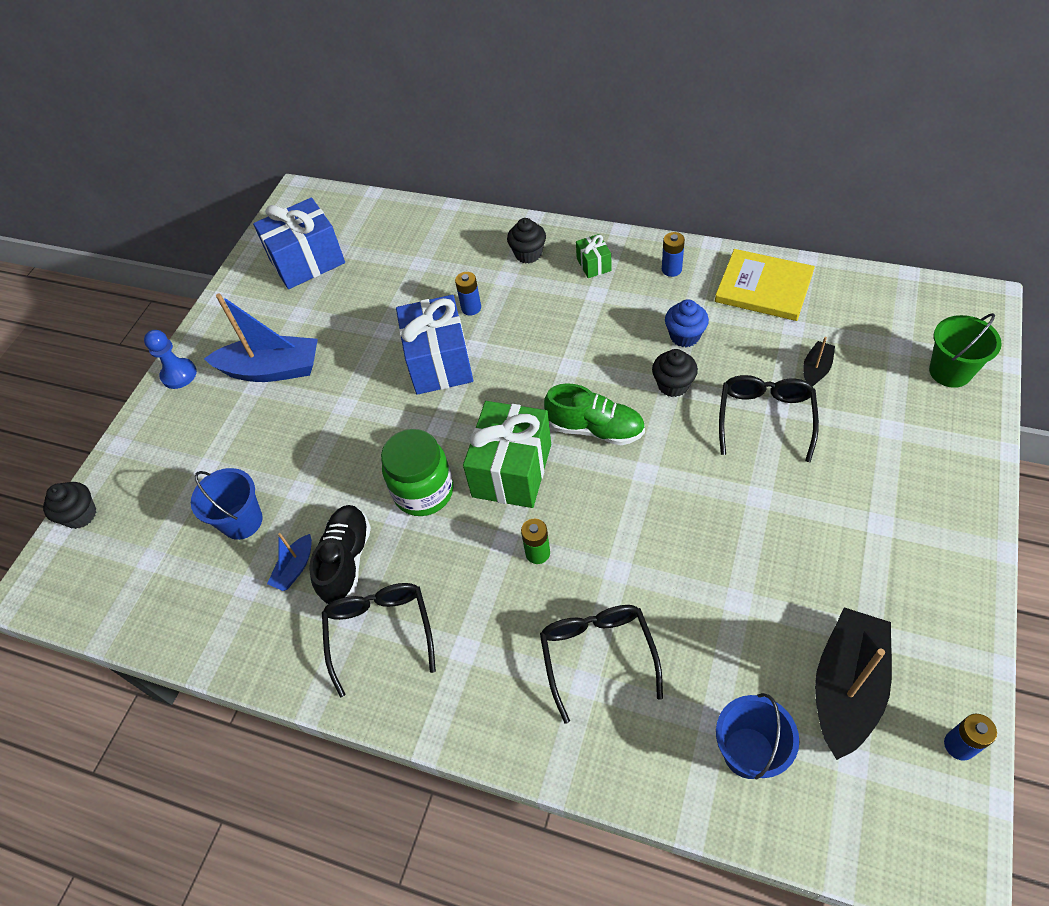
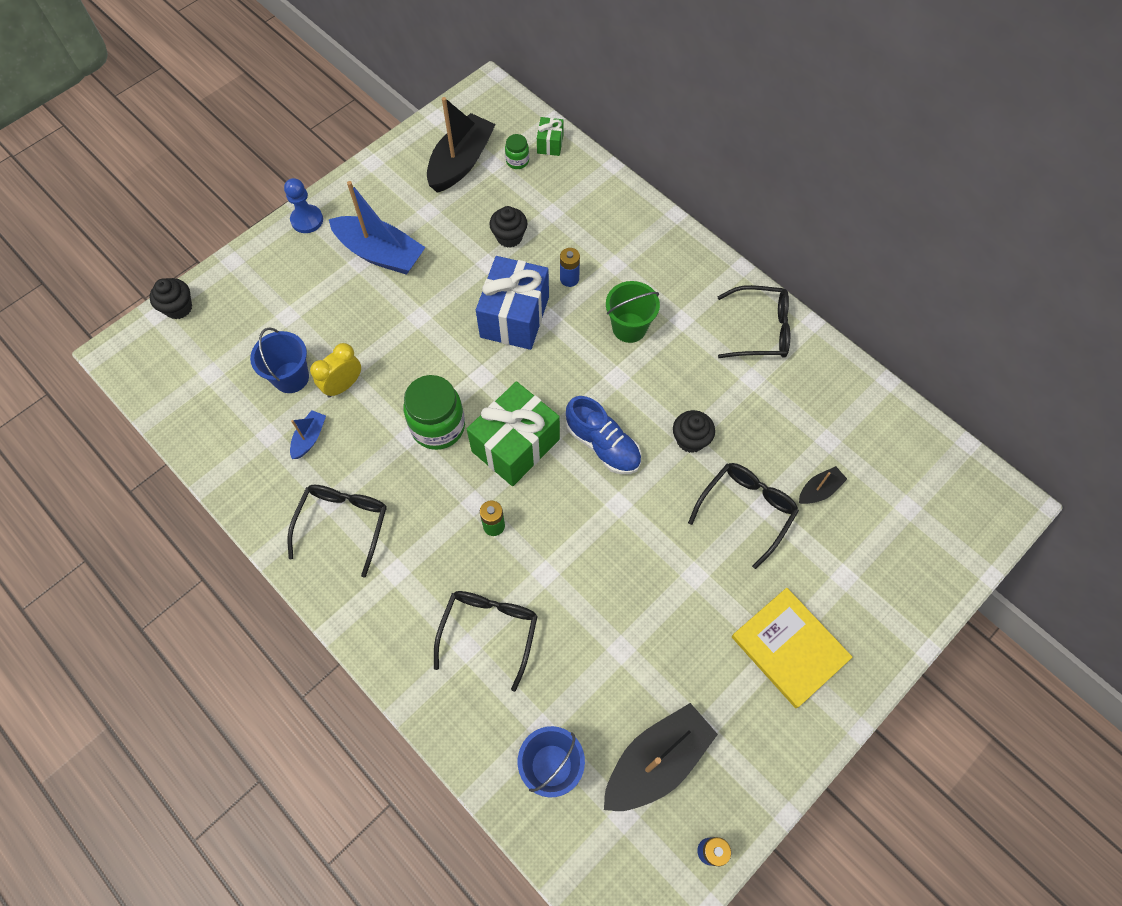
camera: 20 degrees right, 10 degrees up
blue gift [253,197,345,289] -> black boat [427,97,496,193]
blue boat [267,533,312,591] -> blue boat turned 150 degrees clockwise [290,410,326,459]
black shoe [309,505,371,604] -> none
black cupcake [507,218,546,264] -> black cupcake moved to [489,206,528,248]
green shoe [544,383,645,445] -> blue shoe [566,396,641,474]
green gift [576,234,611,278] -> green gift moved to [537,117,564,156]
blue battery [662,232,685,277] -> black glasses [717,285,790,358]
blue cupcake [665,299,709,347] -> none
yellow book [715,249,815,321] -> yellow book moved to [732,588,852,708]
green bucket [929,313,1002,388] -> green bucket moved to [606,281,660,343]
none -> yellow clock [310,343,361,398]
none -> green jar [505,134,529,169]

